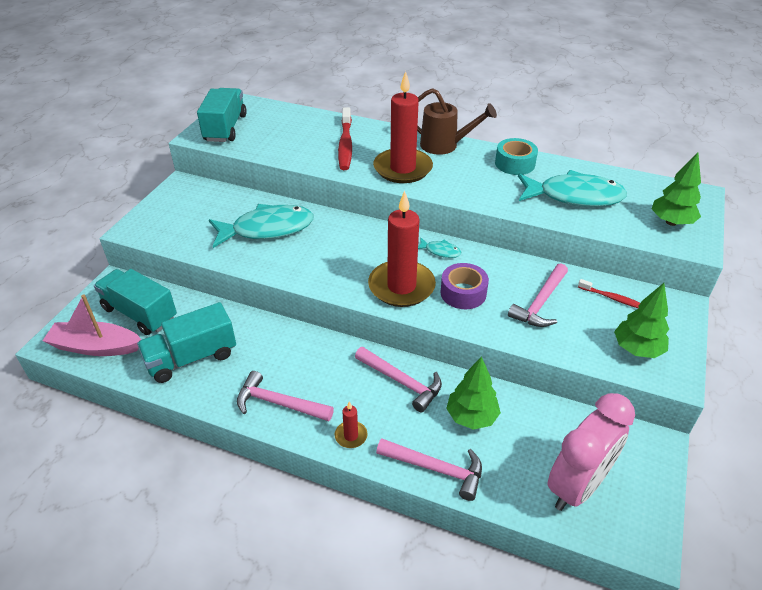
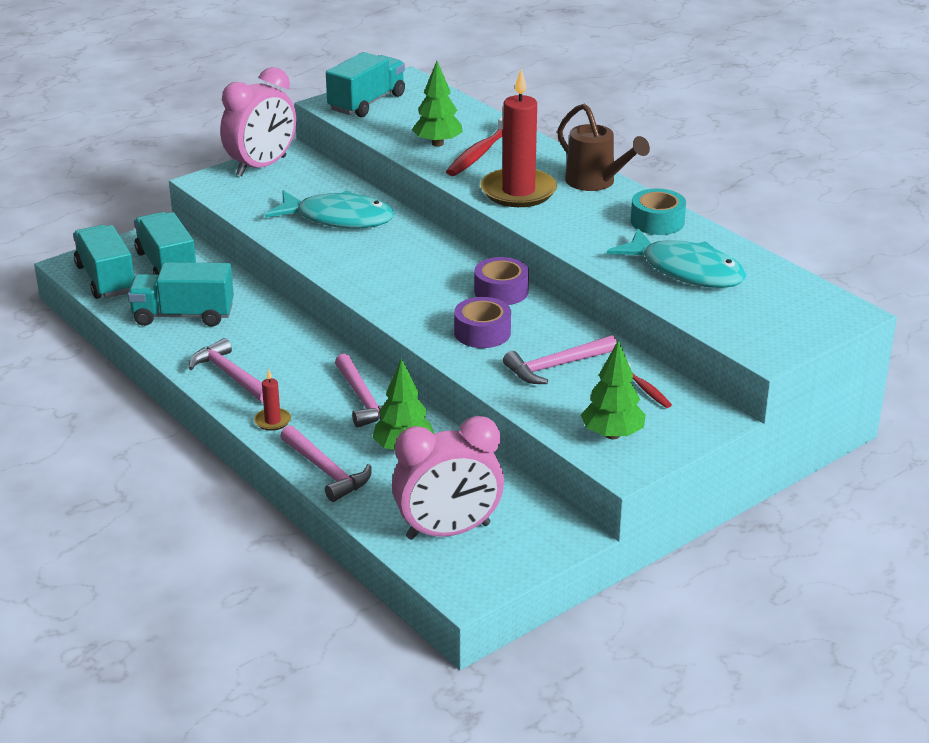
camera: 30 degrees right, 10 degrees down
pink boat [43,294,142,356] -> turquoise truck [73,225,134,299]
red candle [368,191,436,307] -> none
turquoise fish [418,238,461,258] -> purple tape [474,257,529,305]
green tree [652,152,701,226] -> green tree moved to [412,61,463,147]
none -> pink clock [220,67,296,176]

